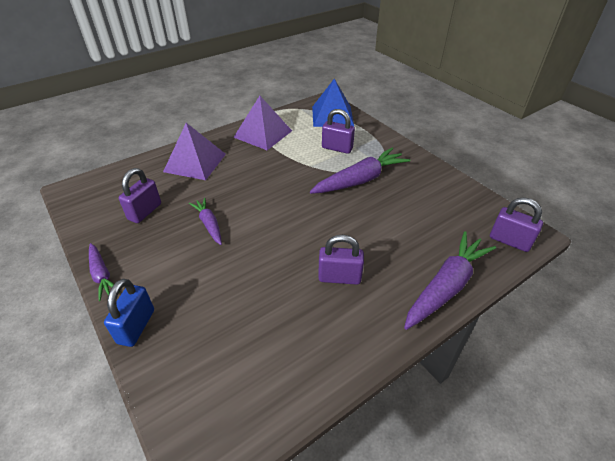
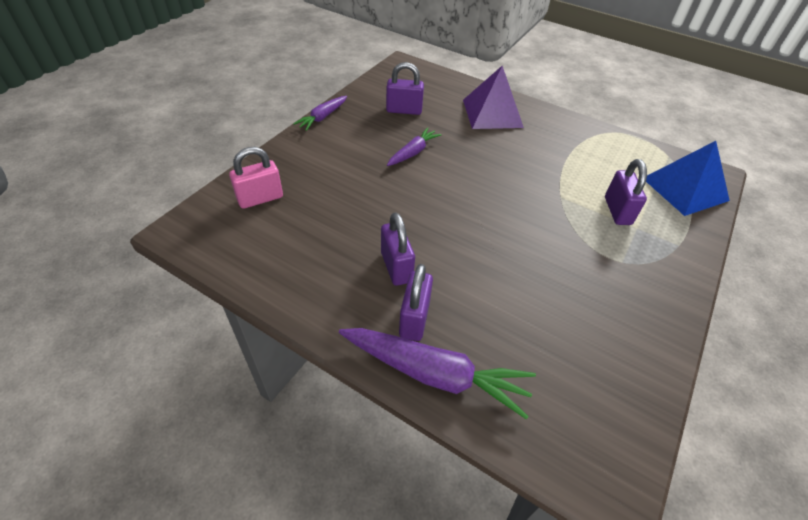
camera: 65 degrees right, 5 degrees up
blue padlock [104,279,154,347] -> none
purple pyramid [233,96,292,150] -> none
purple carrot [310,147,410,194] -> none
purple padlock [490,197,543,252] -> purple padlock moved to [399,264,433,341]
none -> pink padlock [229,147,283,209]

